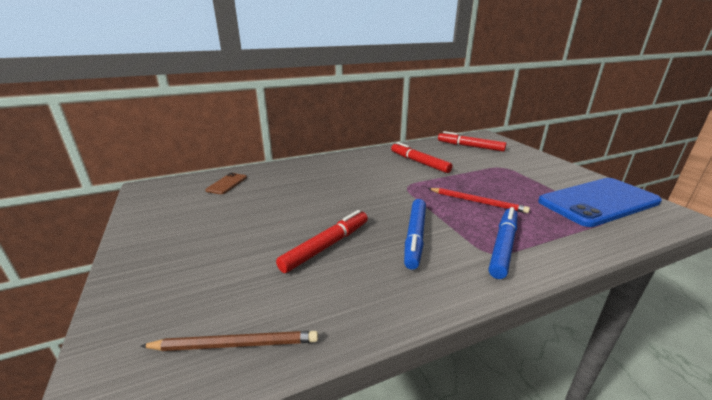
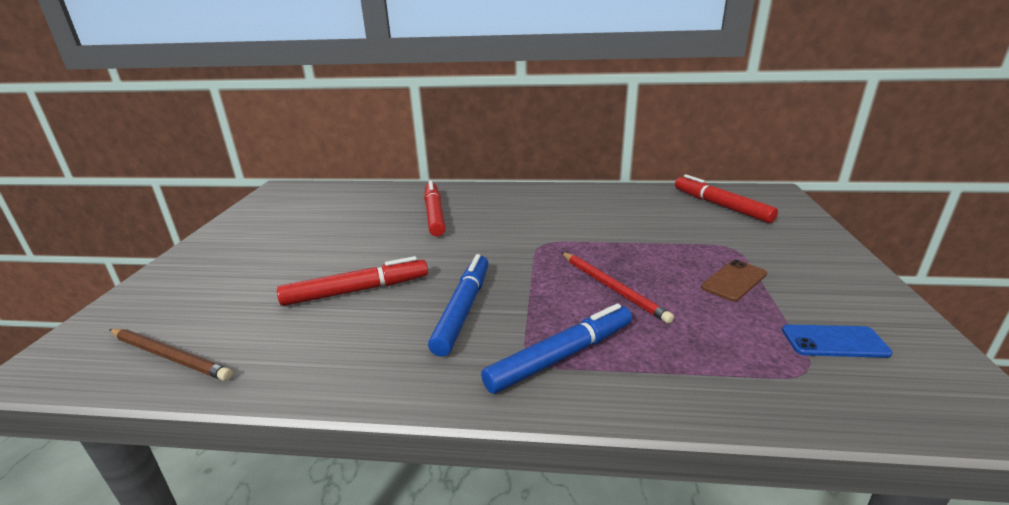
camera: 30 degrees right, 0 degrees up
brown phone [205,173,247,194] -> brown phone moved to [701,260,767,302]
red marker [391,142,453,173] -> red marker moved to [424,180,446,237]
blue marker [404,199,426,270] -> blue marker turned 150 degrees clockwise [428,254,489,356]
blue phone [538,178,662,227] -> blue phone [782,325,893,358], size x0.41

